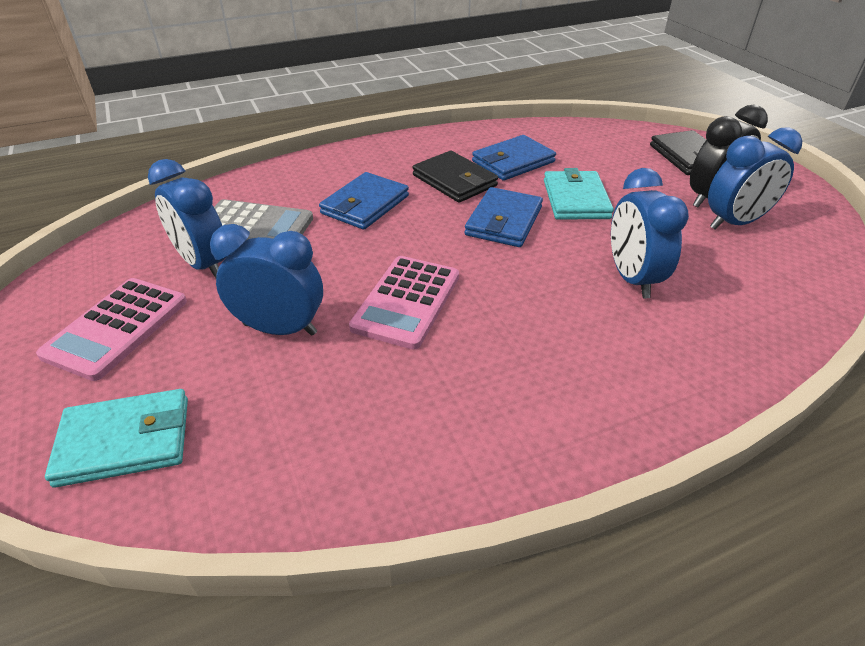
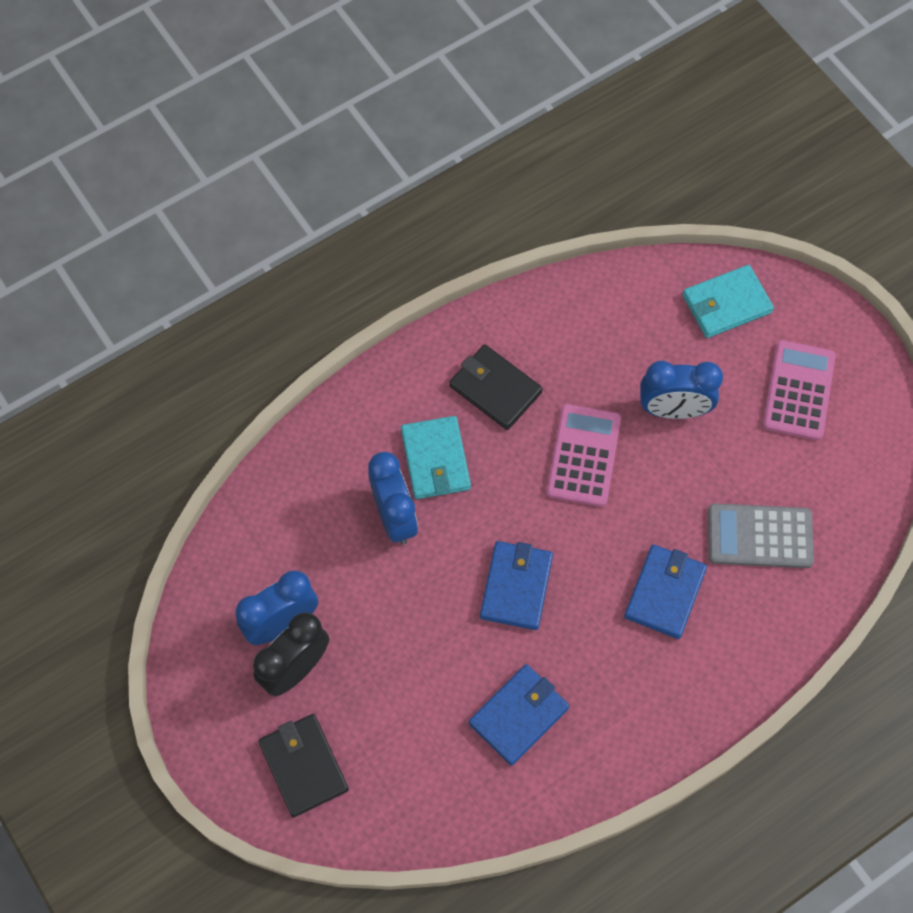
camera: 170 degrees right, 25 degrees up
blue clock [148,159,227,278] -> none
black wallet [413,151,498,203] -> black wallet moved to [449,344,543,430]
turquoise wallet [544,168,614,220] -> turquoise wallet moved to [401,416,471,499]

